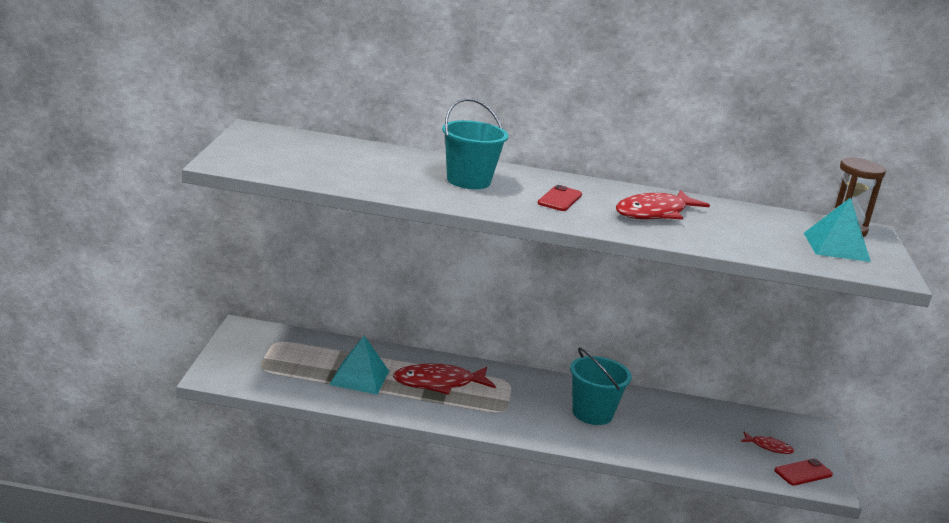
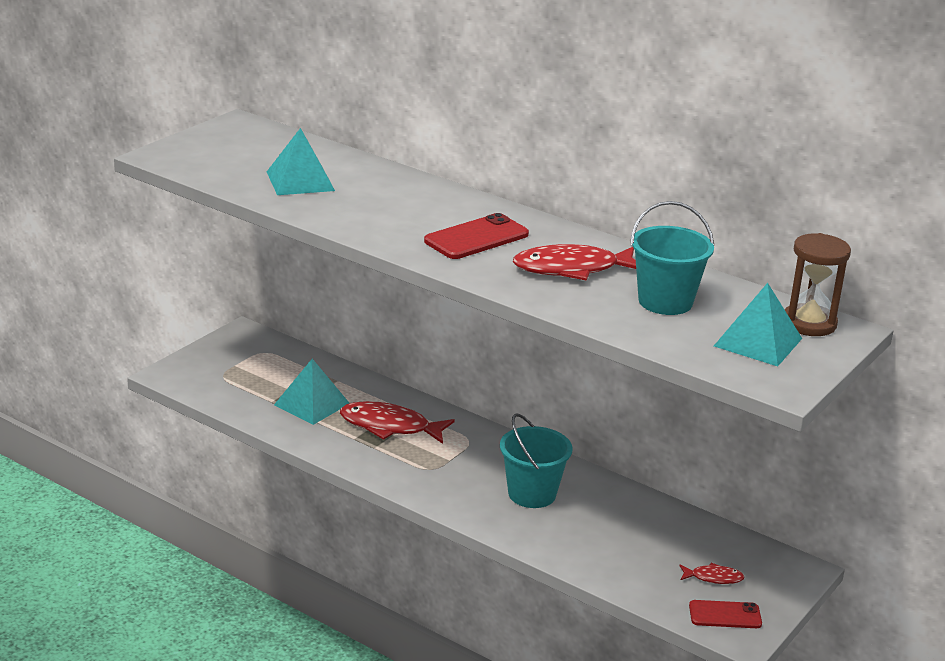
camera: 30 degrees right, 5 degrees up
turquoise bucket [442,98,509,189] -> turquoise bucket moved to [630,201,714,315]
red phone [538,185,582,211] -> red phone [424,213,529,259], size x1.51
red fish [741,432,794,454] -> red fish turned 45 degrees counterclockwise [679,563,745,584]
none -> turquoise pyramid [267,128,335,195]

